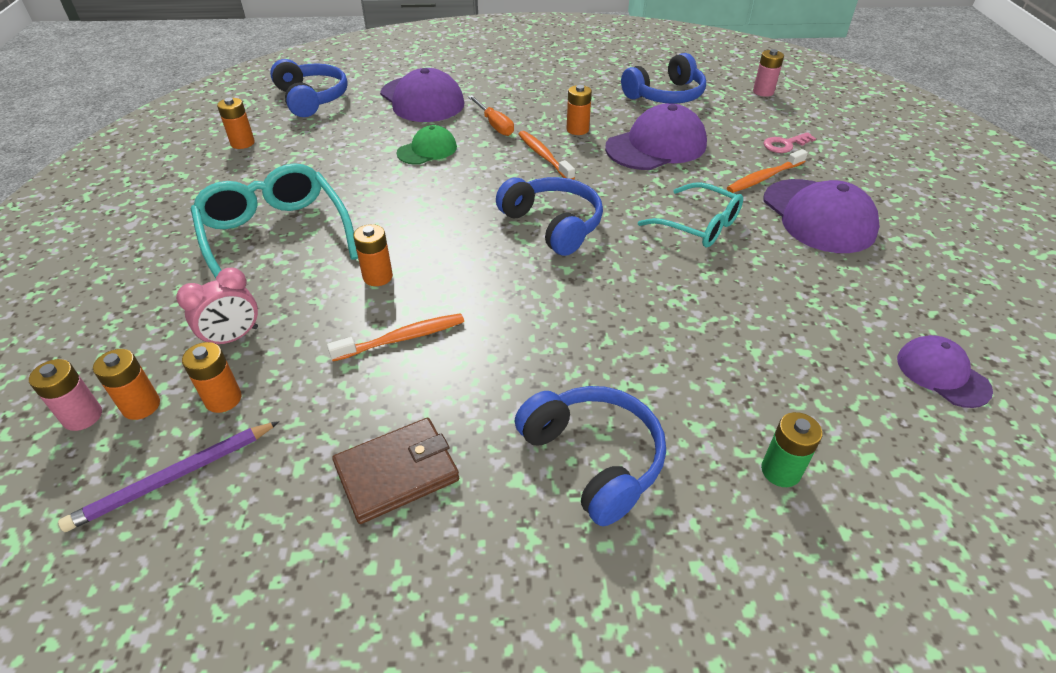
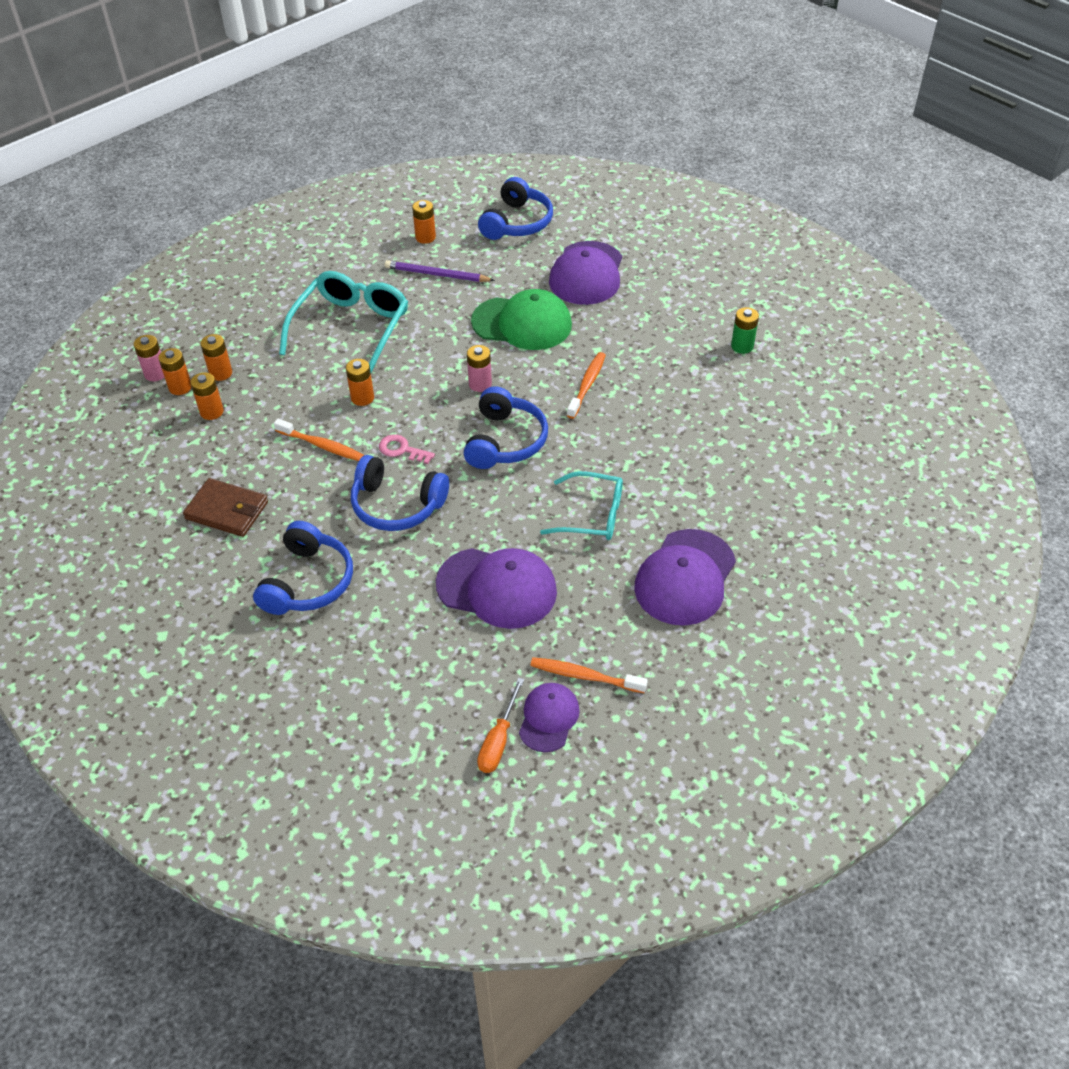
camera: 50 degrees right, 5 degrees up
purple pencil [58,421,279,532] -> purple pencil moved to [385,260,495,282]
pink clock [176,268,258,344] -> none
green cap [397,125,457,165] -> green cap [471,289,572,350], size x1.73
orange screwdriver [468,95,514,136] -> orange screwdriver moved to [477,678,524,773]
orange battery [566,85,592,135] -> orange battery moved to [200,334,232,381]
purple cap [605,103,707,170] -> purple cap moved to [436,548,557,629]
blue headphones [621,53,706,104] -> blue headphones moved to [351,455,449,531]
turquoise glasses [638,182,743,248] -> turquoise glasses turned 75 degrees counterclockwise [540,471,623,540]
orange toothbrush [727,149,808,193] -> orange toothbrush moved to [530,657,648,693]
pink battery [753,49,784,97] -> pink battery moved to [467,345,492,392]
green battery [761,412,823,487] -> green battery moved to [731,307,759,354]
pink key [763,132,816,153] -> pink key moved to [379,434,435,464]

